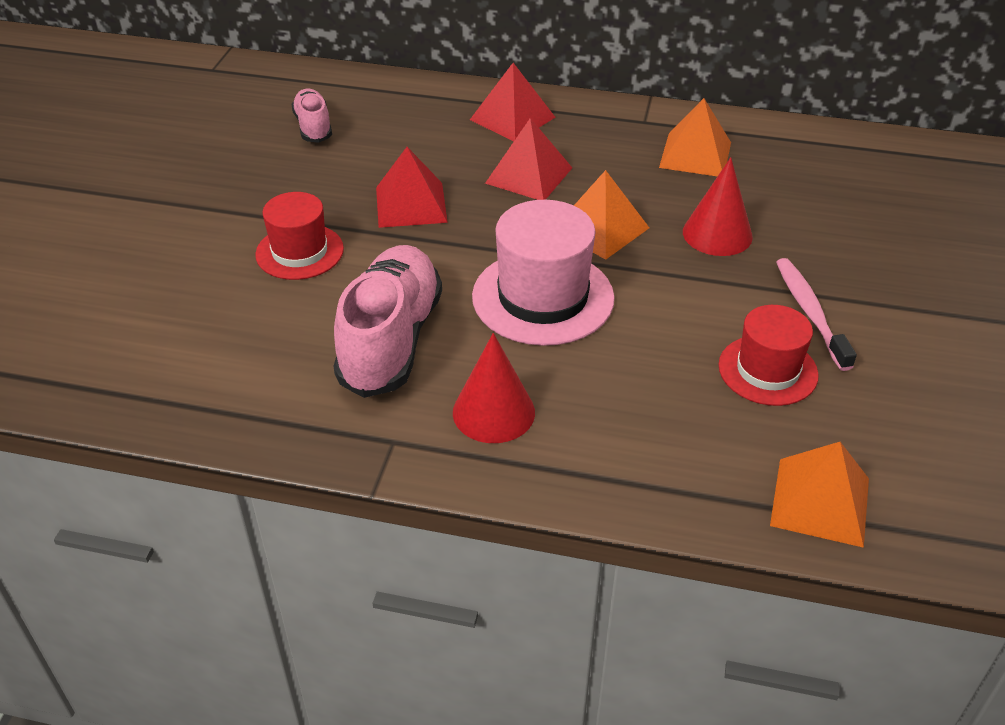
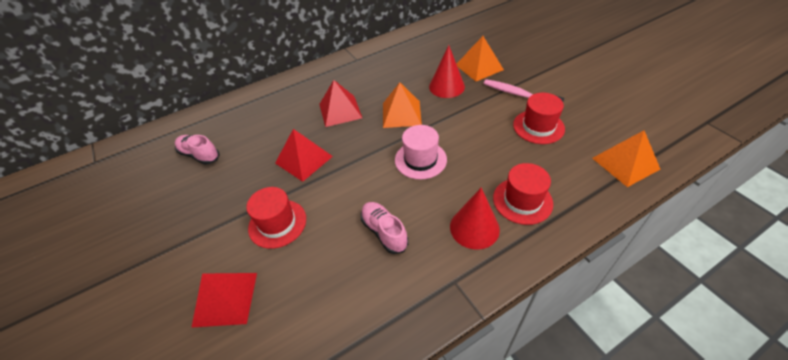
camera: 40 degrees left, 5 degrees up
pink shoe [333,245,442,398] -> pink shoe [361,202,408,254], size x0.53
red pyramid [470,63,556,142] -> red pyramid moved to [191,273,257,328]
pink hat [472,200,615,346] -> pink hat [395,125,447,180], size x0.65
orange pyramid [659,98,731,176] -> orange pyramid moved to [457,36,504,81]
none -> red hat [493,163,553,225]

